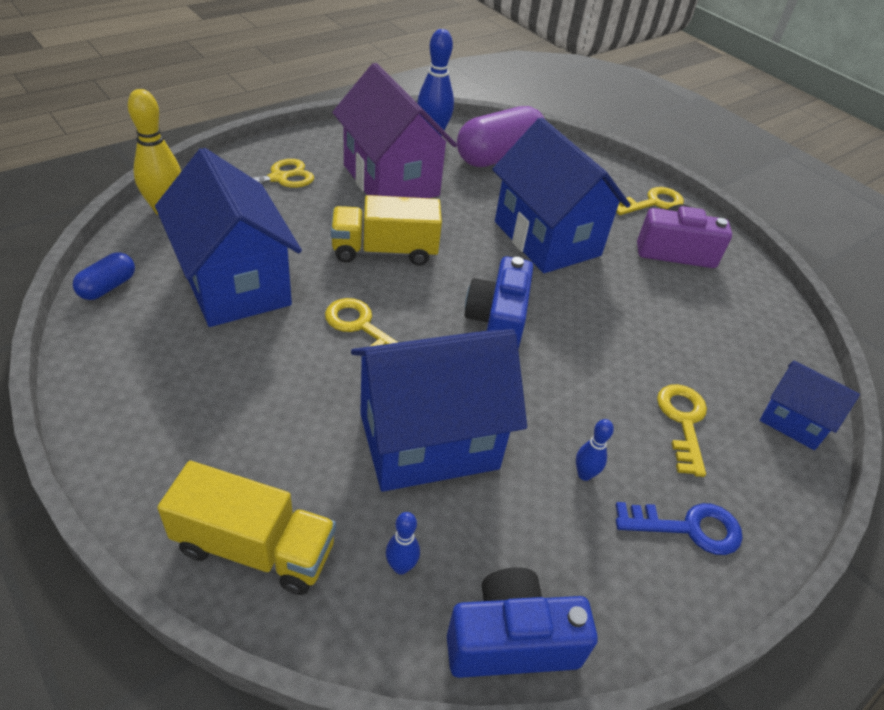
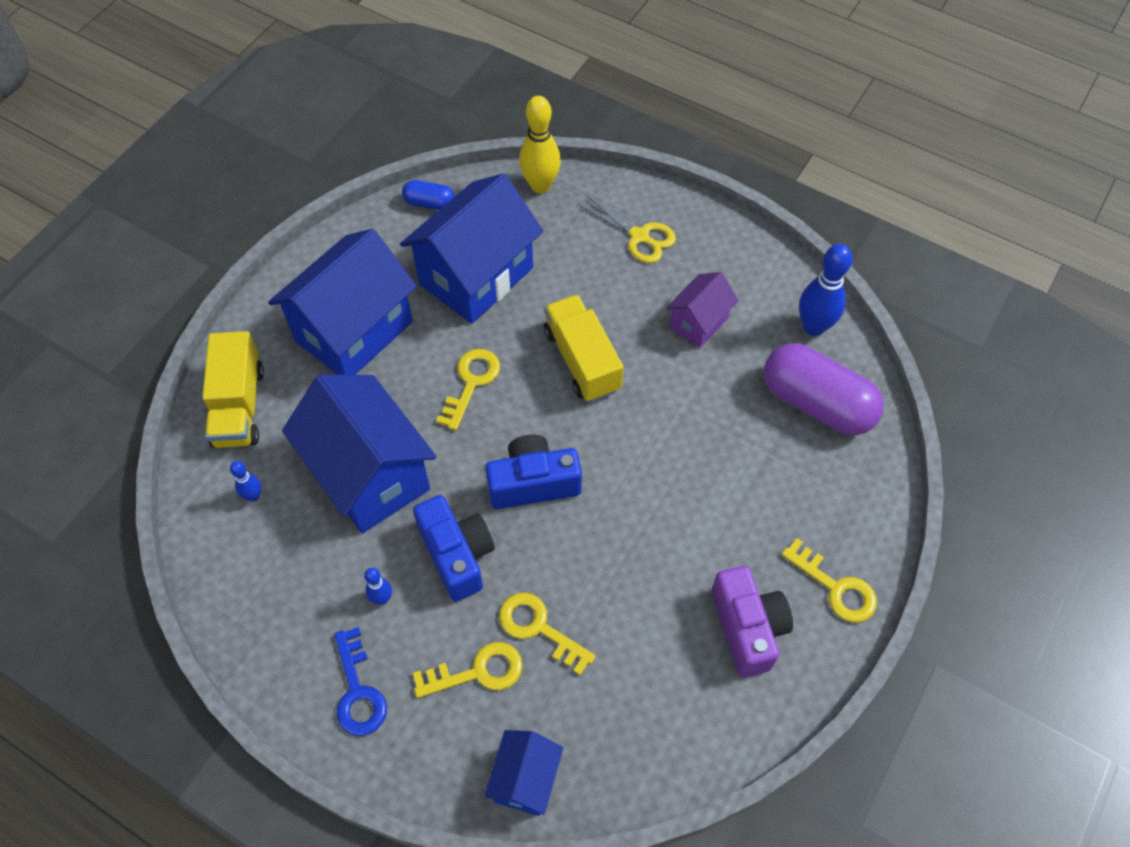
camera: 75 degrees right, 15 degrees up
purple house [332,63,457,198] -> purple house [666,272,739,348], size x0.51
blue camera [447,567,598,678] -> blue camera moved to [413,495,495,602]
blue house [492,117,630,273] -> blue house moved to [268,229,417,375]
none -> yellow key [499,593,596,675]

